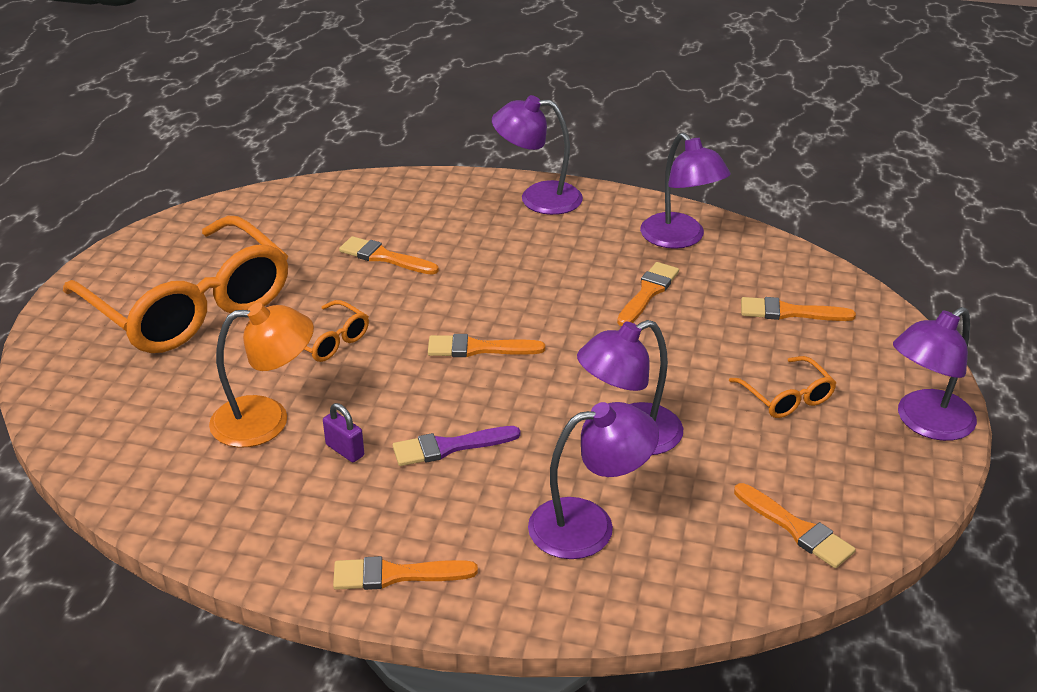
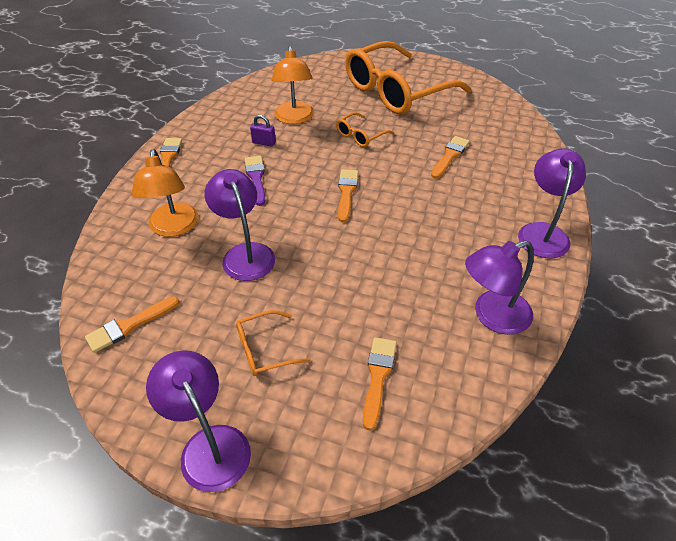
camera: 95 degrees right, 10 degrees up
purple padlock [323,403,364,462] -> purple padlock turned 60 degrees clockwise [250,115,276,147]
purple lamp [528,402,659,559] -> orange lamp [132,149,199,237]
orange brush [617,262,679,326] -> none

